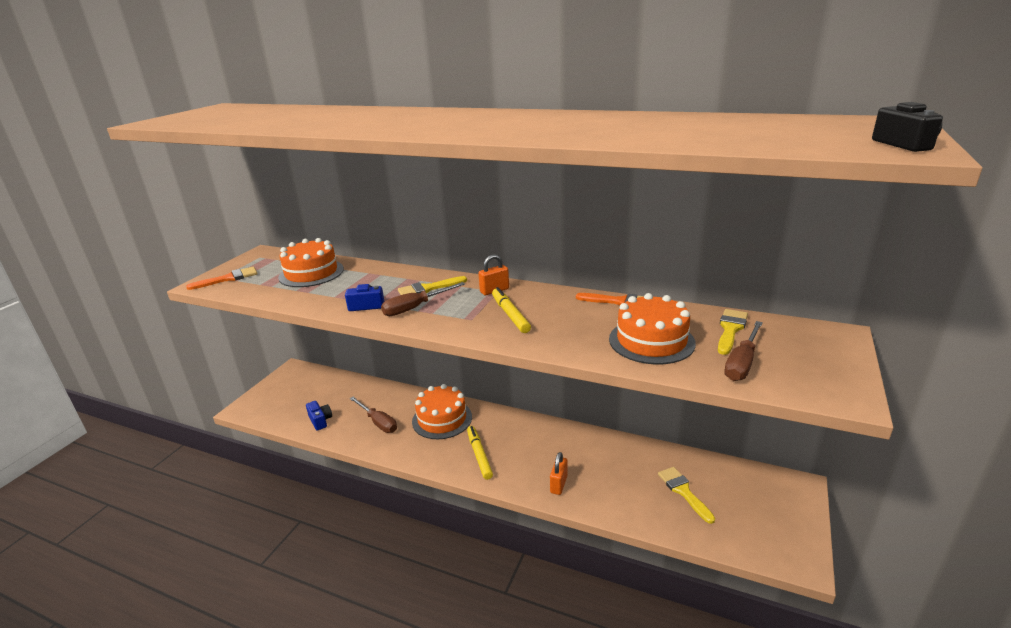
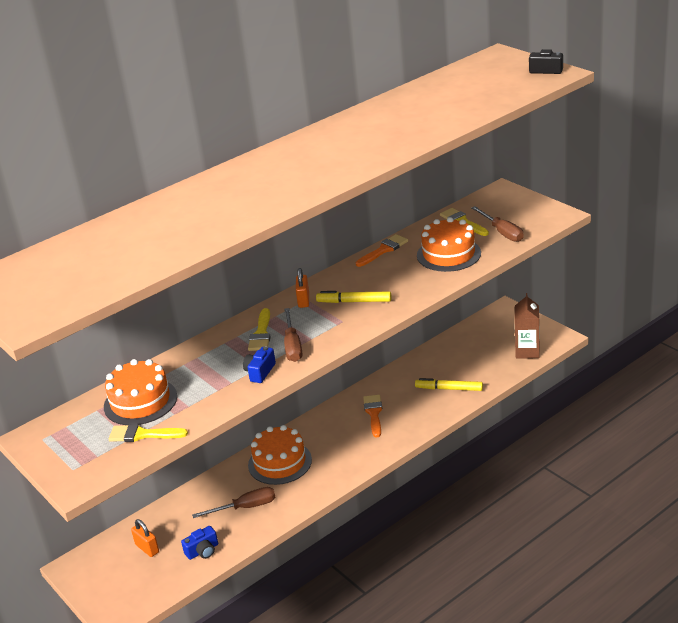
camera: 60 degrees left, 5 degrees up
orange brush [186,267,258,290] -> orange brush moved to [363,395,382,437]
blue camera [306,401,332,431] -> blue camera turned 150 degrees clockwise [181,526,218,560]
yellow marker [467,426,493,480] -> yellow marker moved to [415,378,483,391]
orange padlock [550,452,568,495] -> orange padlock moved to [131,519,159,557]
yellow brush [658,467,715,524] -> yellow brush moved to [109,424,188,442]
none -> brown carton [515,293,540,358]

